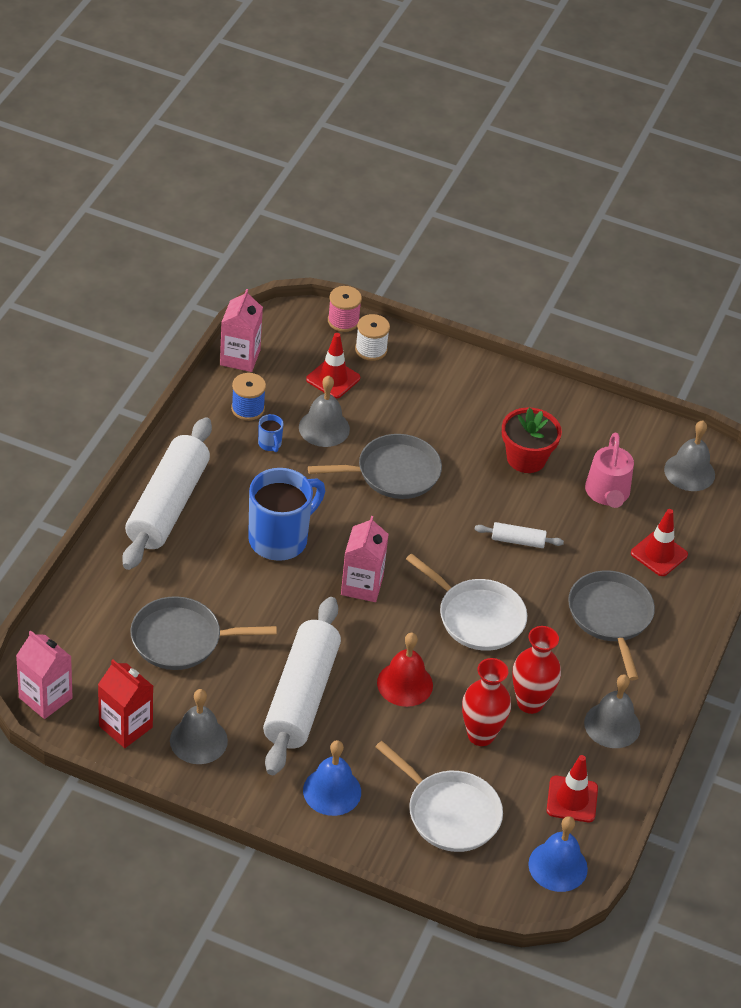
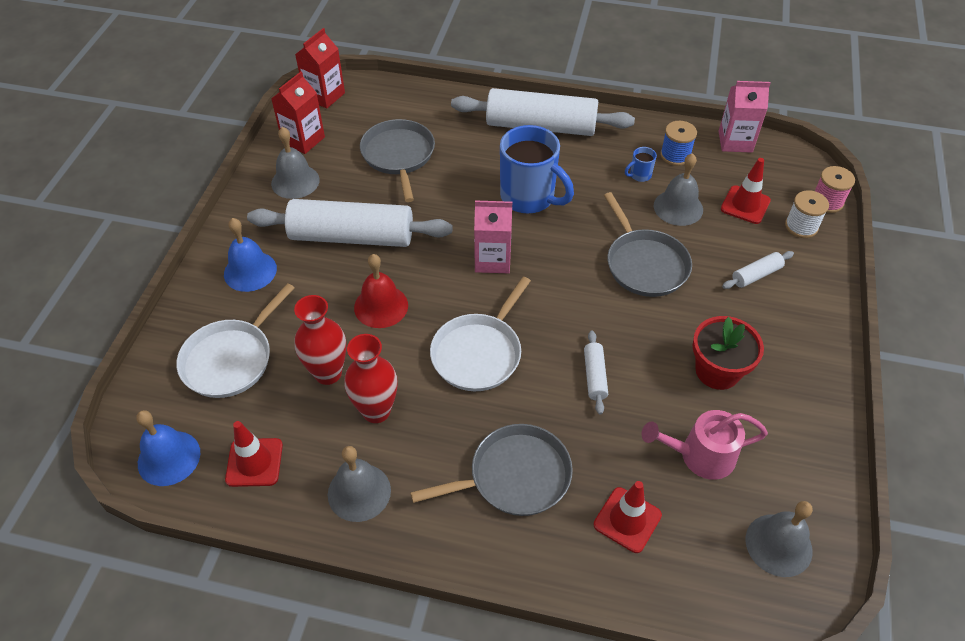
camera: 85 degrees right, 5 degrees up
pink carton [16,630,73,719] -> red carton [295,28,345,109]
none -> white rolling pin [722,251,794,289]

